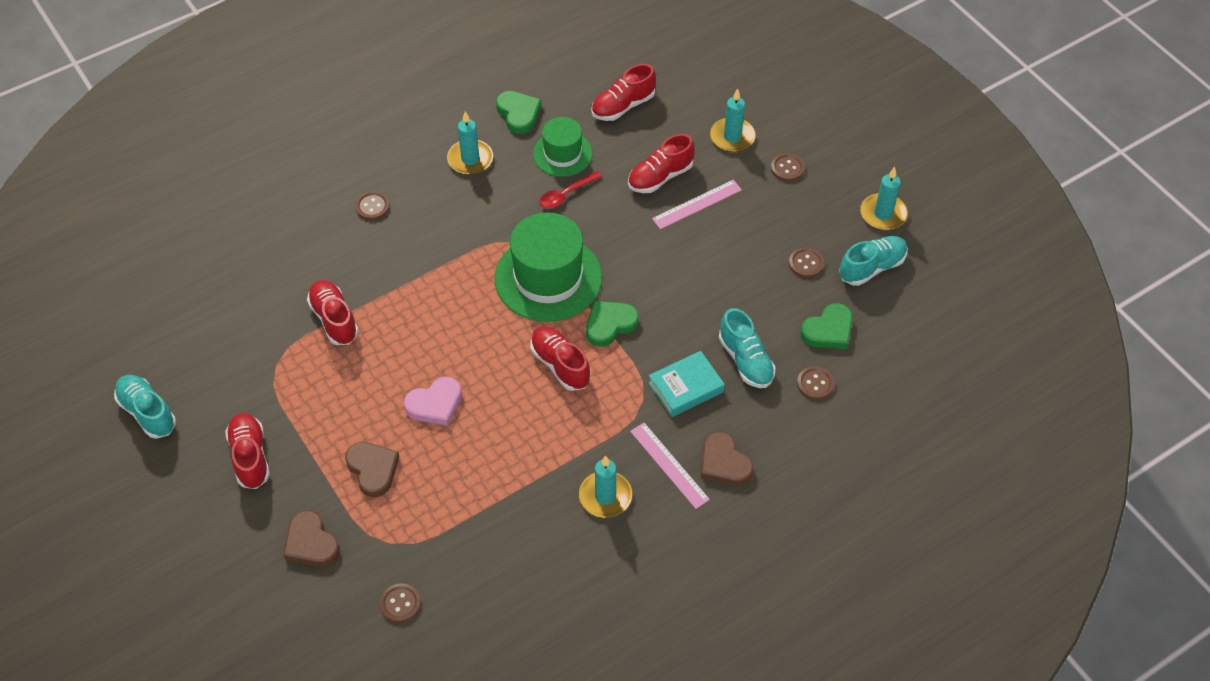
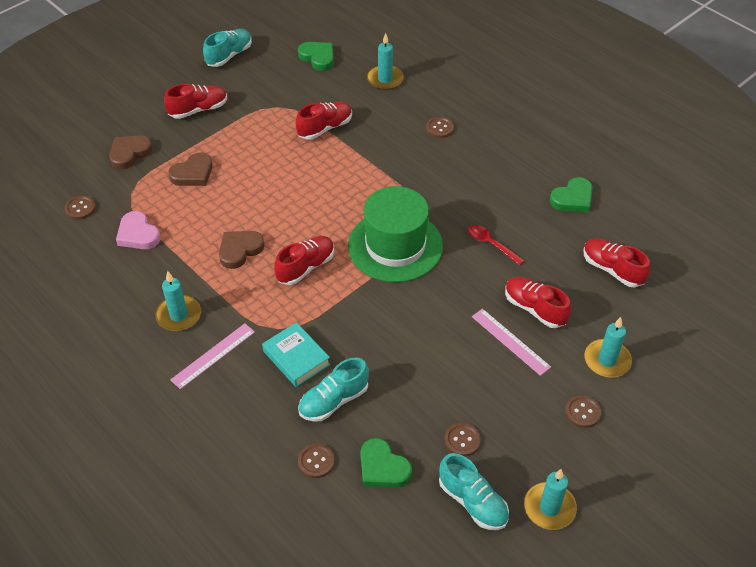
camera: 80 degrees right, 5 degrees down
pink heart [404,377,462,426] -> pink heart moved to [116,211,160,249]
turquoise candle [447,111,493,175] -> turquoise candle moved to [367,33,404,90]
green hat [533,117,592,177] -> none
green heart [586,301,639,347] -> green heart moved to [298,42,334,71]
brown heart [701,432,753,486] -> brown heart moved to [219,231,265,269]

